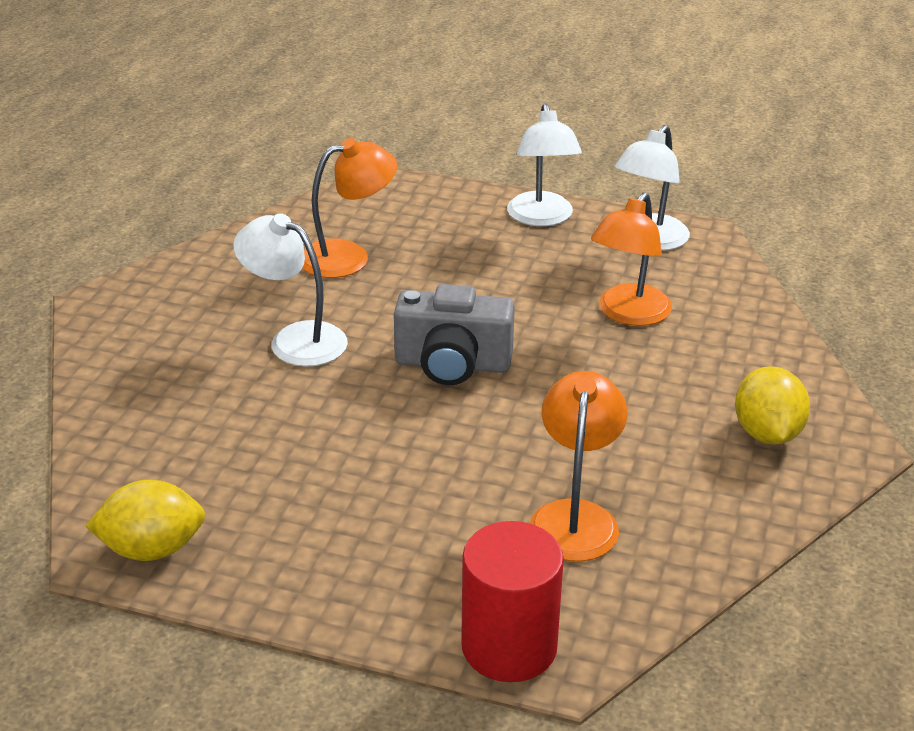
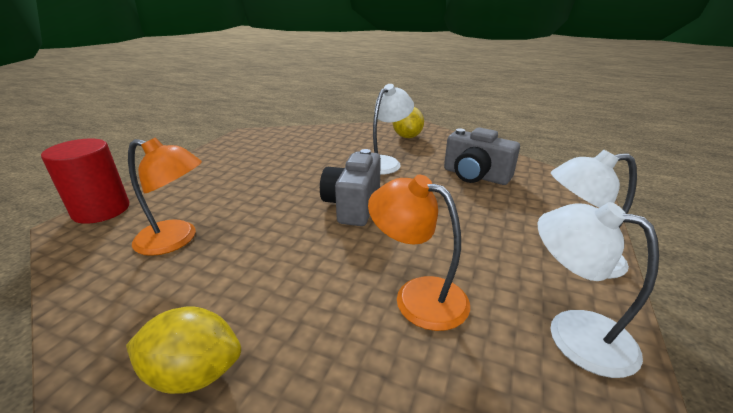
camera: 95 degrees right, 5 degrees down
yellow lemon [86,480,205,561] -> yellow lemon moved to [393,107,424,138]
orange lamp [302,138,397,278] -> grey camera [444,127,520,185]

